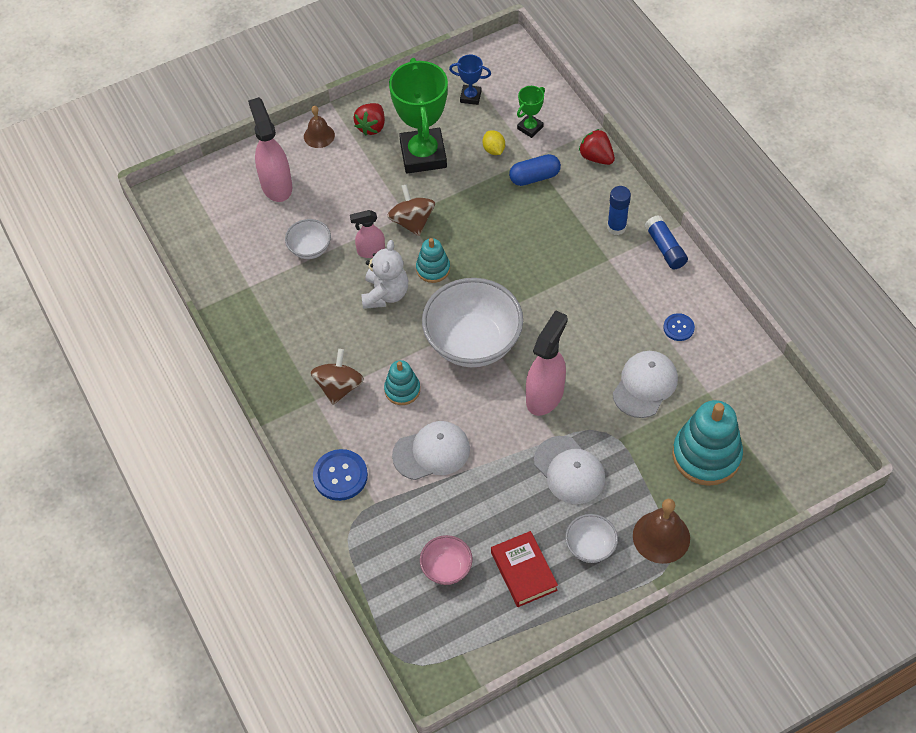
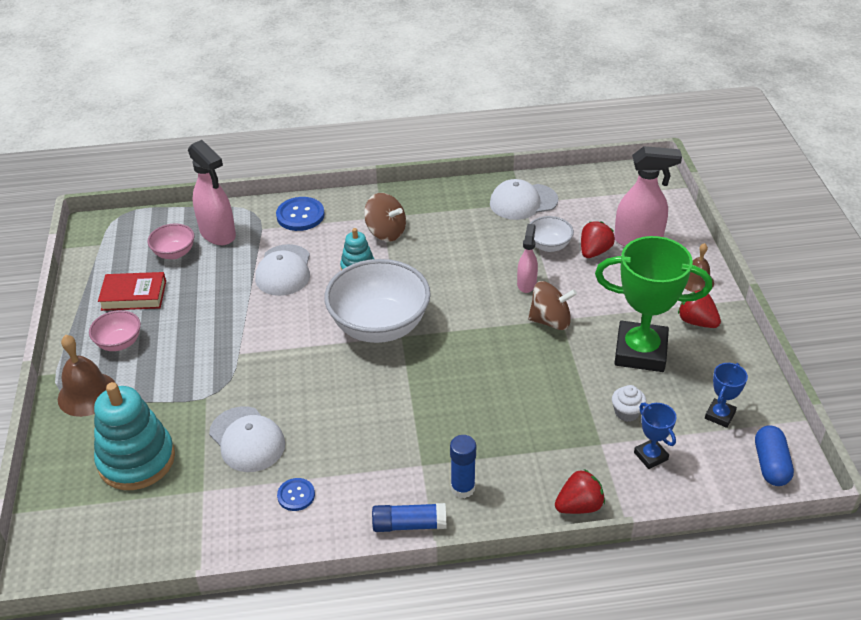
camera: 110 degrees right, 15 degrees down
white teddy bear [361,240,408,309] -> none
turquoise stacking toy [416,238,450,283] -> none
yellow lemon [483,130,505,155] -> white cupcake [612,385,647,422]
blue capsule [509,154,561,186] -> blue capsule moved to [755,425,794,486]
green trophy [517,86,545,138] -> blue trophy [634,402,677,469]
pink spray bottle [526,310,568,416] -> pink spray bottle moved to [188,140,236,245]
white cap [534,436,605,504] -> white cap moved to [490,179,558,220]
white bowl [565,514,618,563] -> pink bowl [89,310,141,351]
none -> red strawberry [581,221,615,258]

